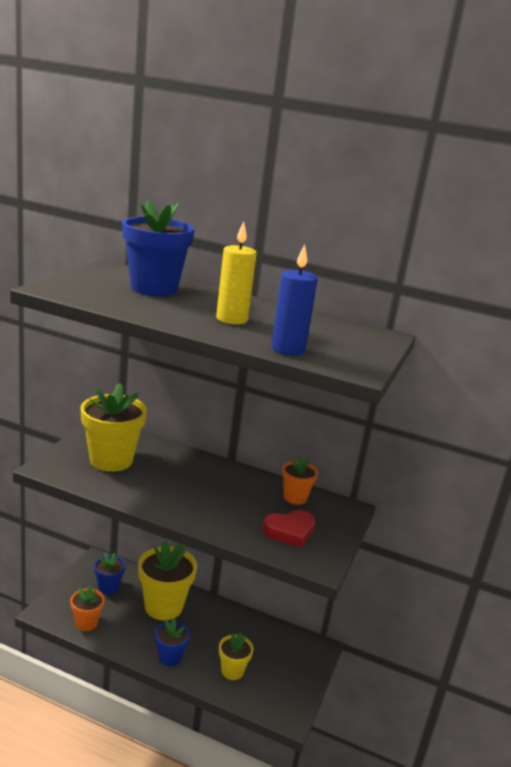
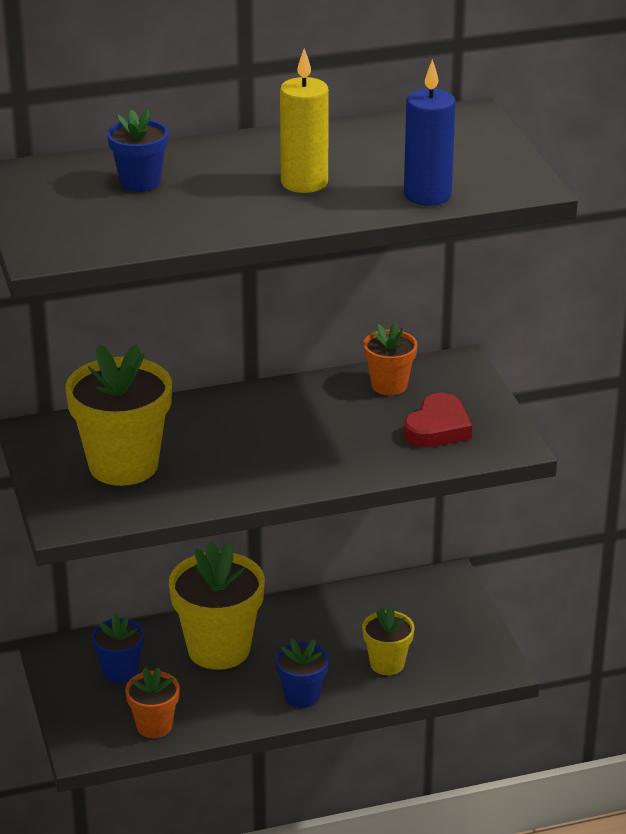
camera: 35 degrees left, 10 degrees up
blue flower pot [122,200,195,296] -> blue flower pot [107,109,168,192], size x0.54

